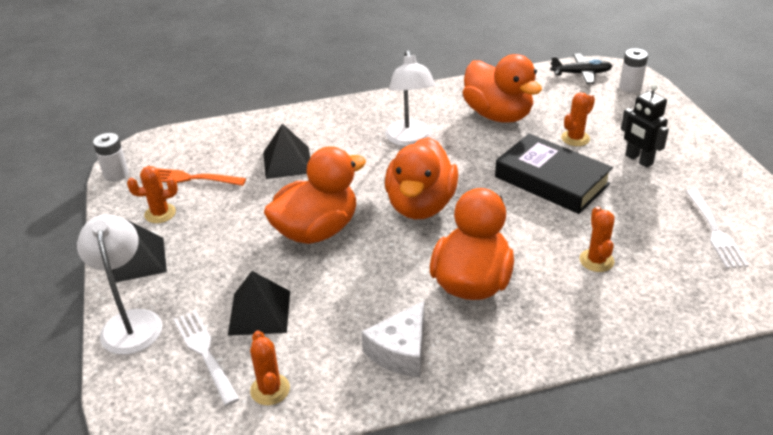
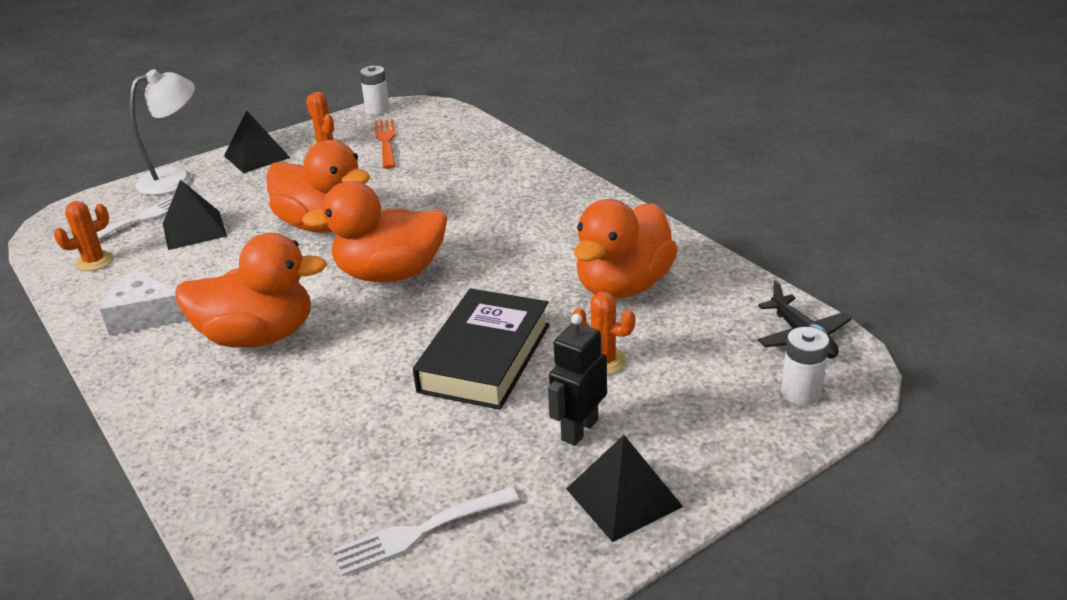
camera: 70 degrees right, 5 degrees down
black pyramid [263,123,310,179] -> black pyramid moved to [566,435,683,542]
white lamp [385,50,436,147] -> none
orange cactus [579,206,615,272] -> none

